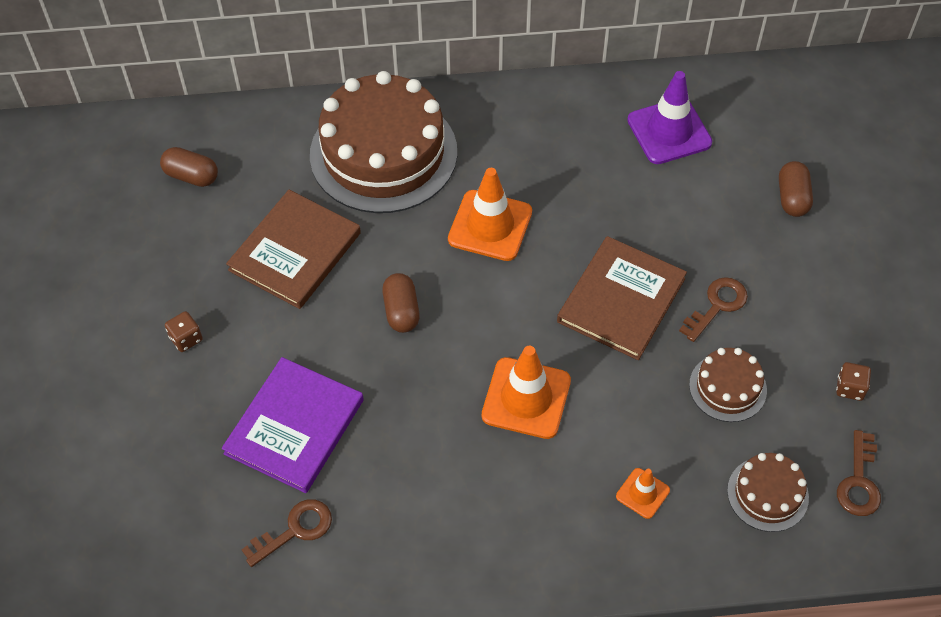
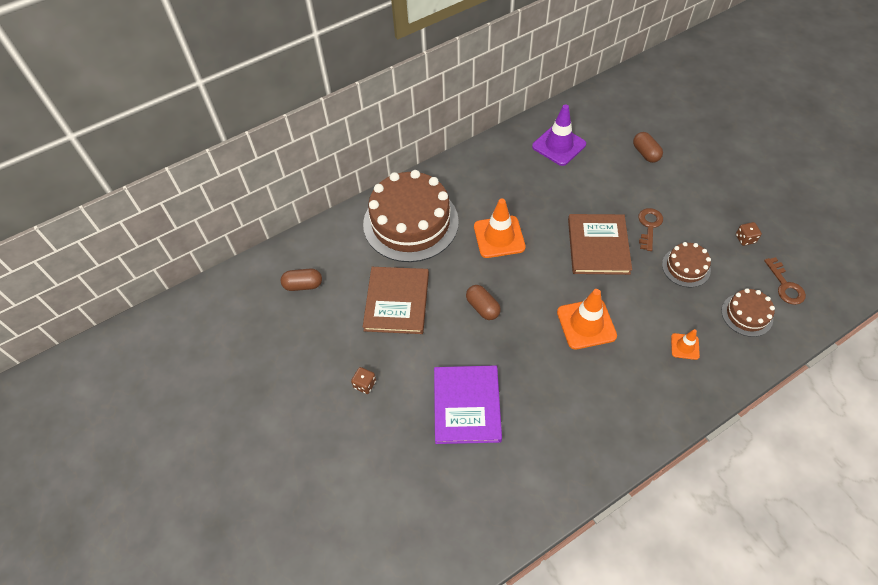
camera: 25 degrees left, 0 degrees up
brown key [241,499,332,567] -> none

